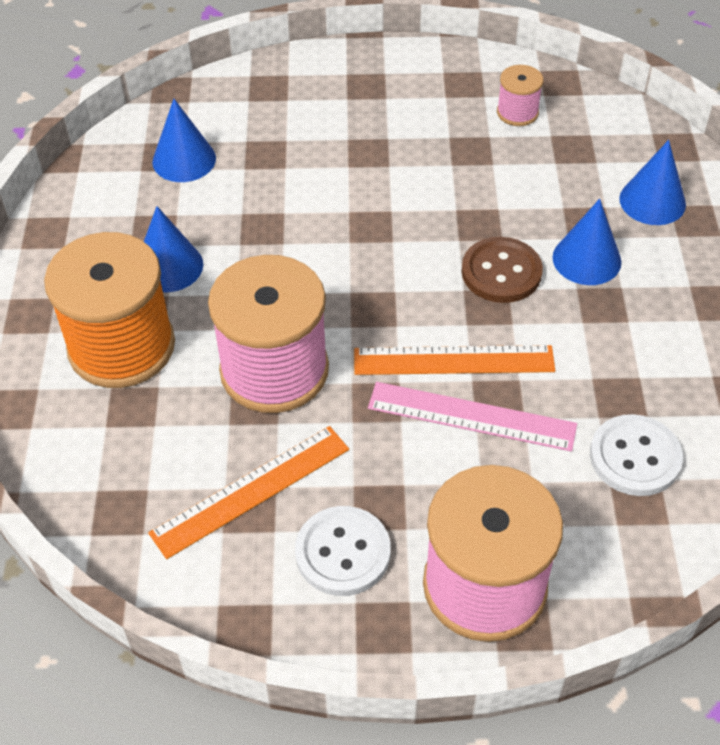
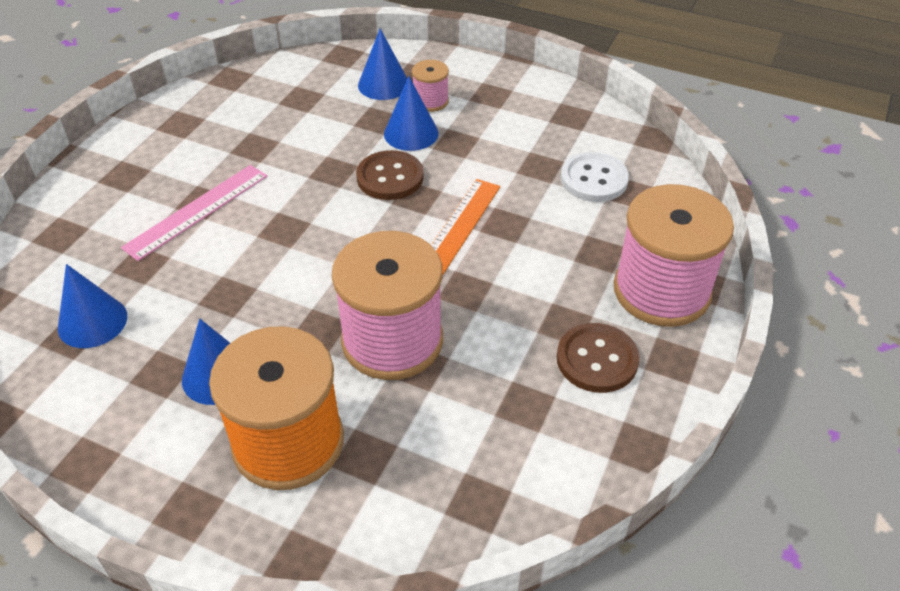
camera: 65 degrees left, 5 degrees down
orange ruler [148,426,349,559] -> none
white button [295,506,391,596] -> brown button [557,323,640,393]
pink ruler [368,382,577,452] -> pink ruler moved to [121,165,267,261]
pink spool [497,65,543,126] -> pink spool moved to [412,60,449,112]

